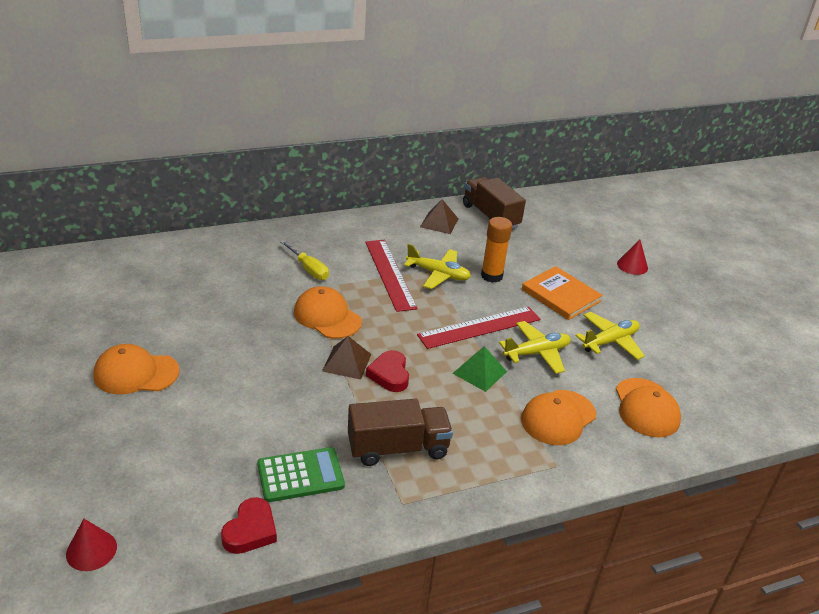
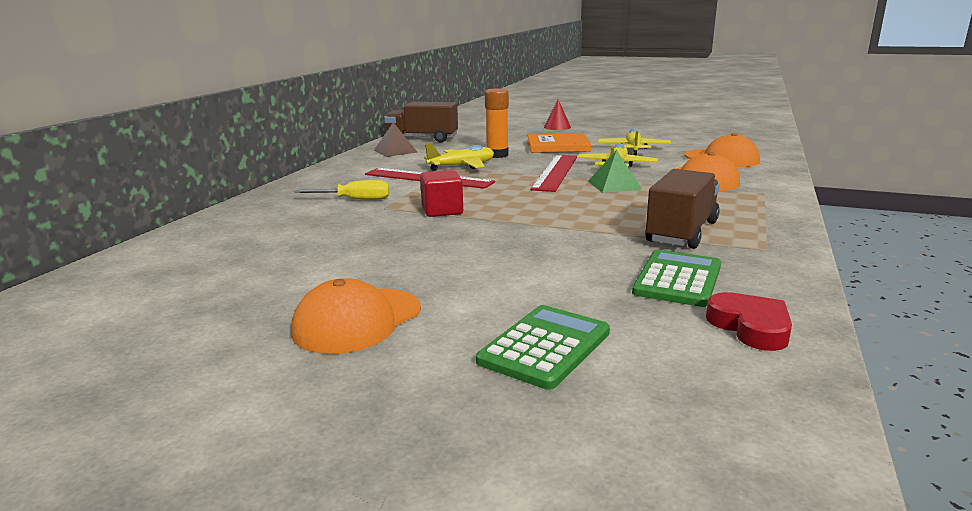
camera: 45 degrees left, 15 degrees down
red cone [66,519,117,571] -> none
orange cap [294,286,362,339] -> red cube [420,170,463,217]
brown pyramid [322,336,371,380] -> none
red heart [366,350,409,392] -> none
none -> green calculator [476,305,610,390]

